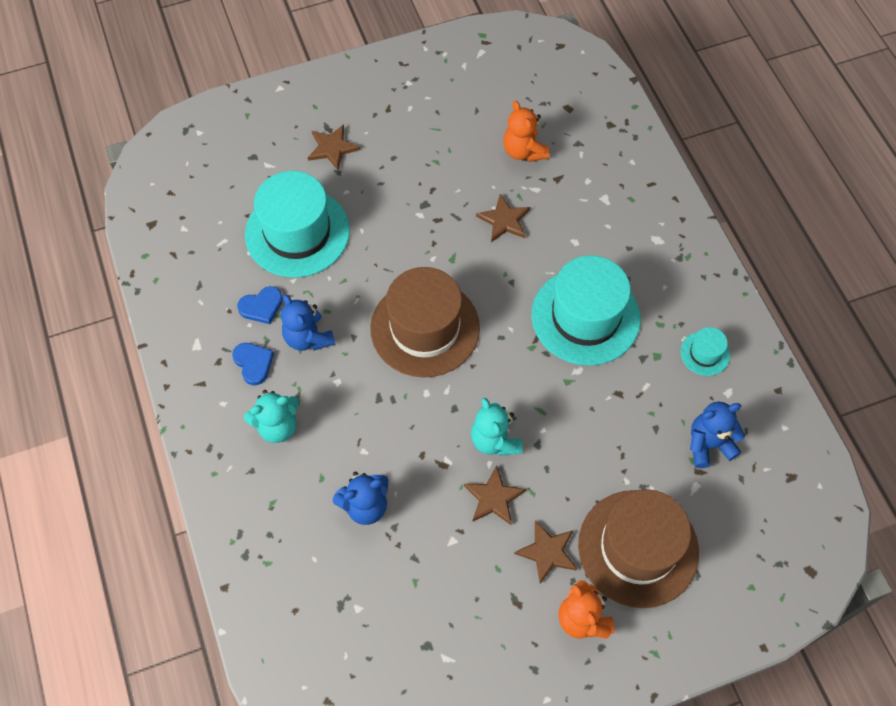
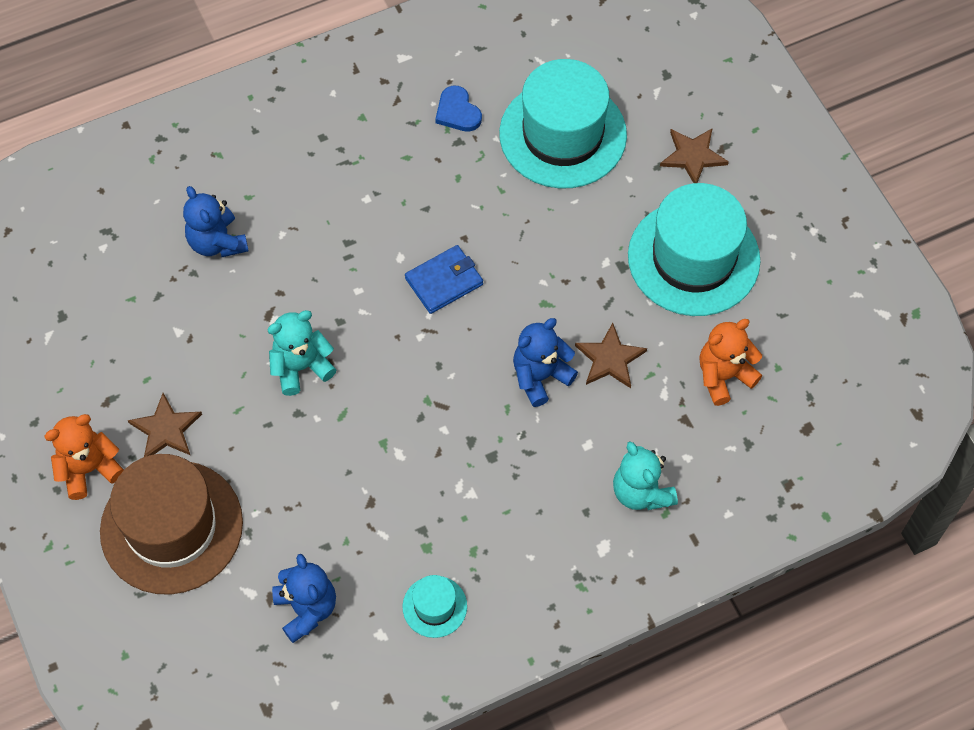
camera: 85 degrees right, 0 degrees up
blue heart [232,343,274,385] -> none
turquoise teddy bear [244,390,299,443] -> turquoise teddy bear moved to [613,441,678,510]
blue teddy bear [281,294,335,351] -> blue teddy bear moved to [513,318,578,407]
brown hat [370,267,480,377] -> blue wallet [405,245,483,314]
brown star [464,465,526,525] -> none
turquoise hat [531,255,641,366] -> turquoise hat moved to [628,183,760,316]

